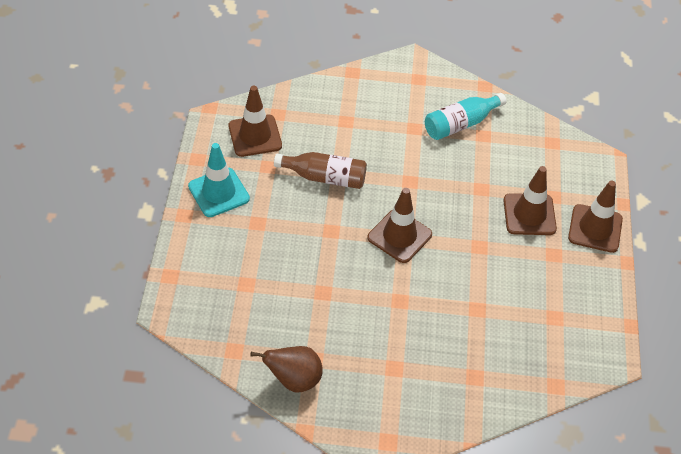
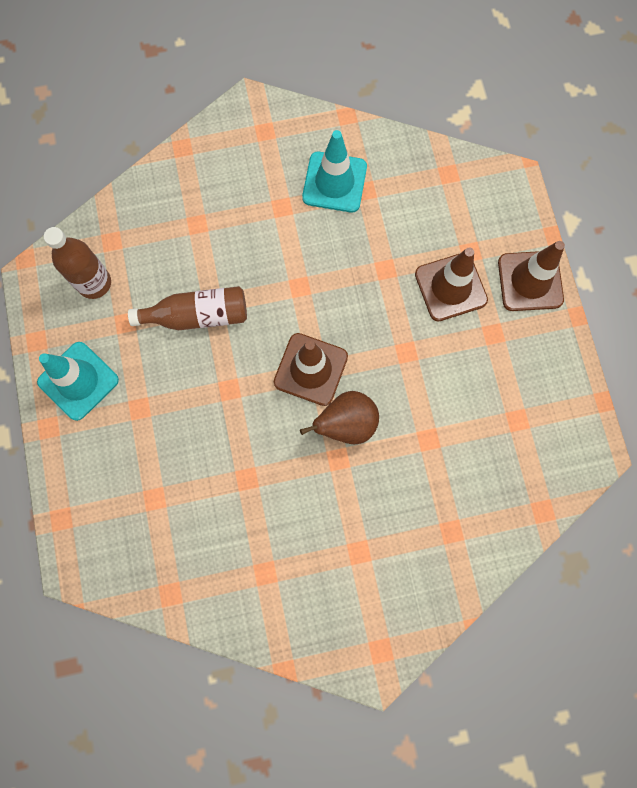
camera: 15 degrees left, 25 degrees up
brown traffic cone [229,86,282,157] -> brown bottle [44,227,111,299]
brown pear [250,346,323,393] -> brown pear moved to [300,391,379,444]
turquoise bottle [425,93,506,140] -> turquoise traffic cone [302,130,367,212]

